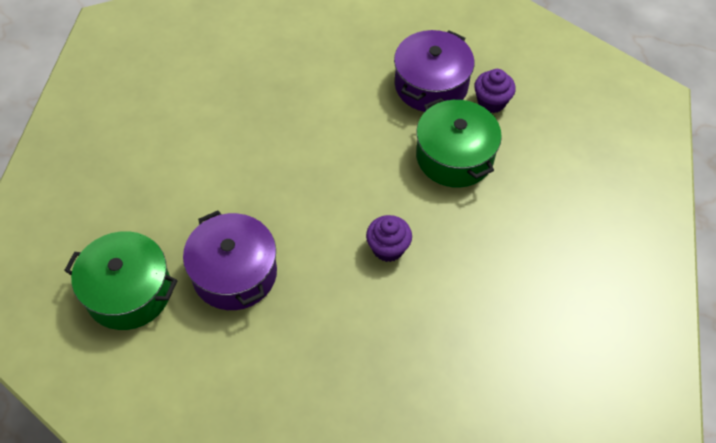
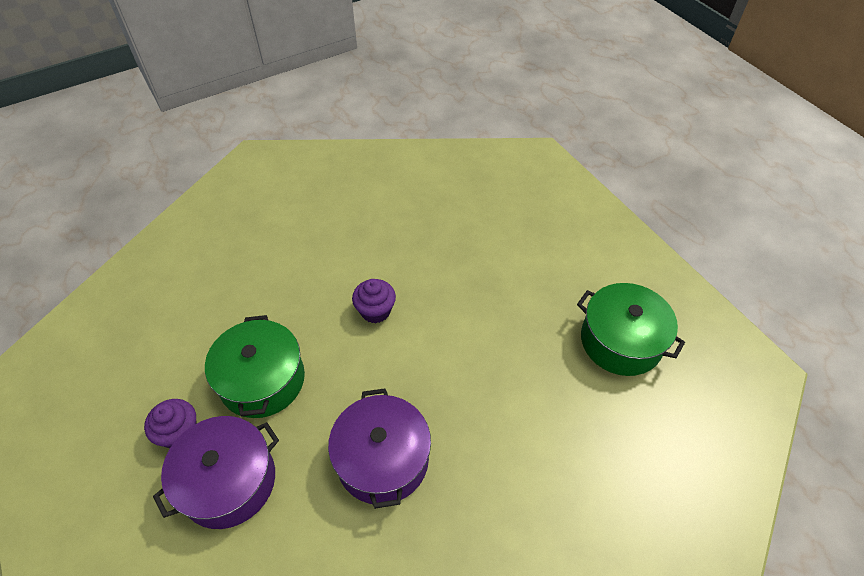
camera: 160 degrees left, 5 degrees down
purple pot [183,210,277,310] -> purple pot moved to [328,388,431,509]

